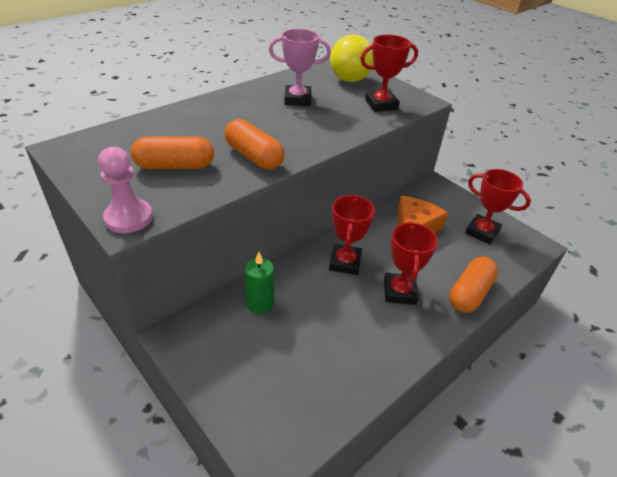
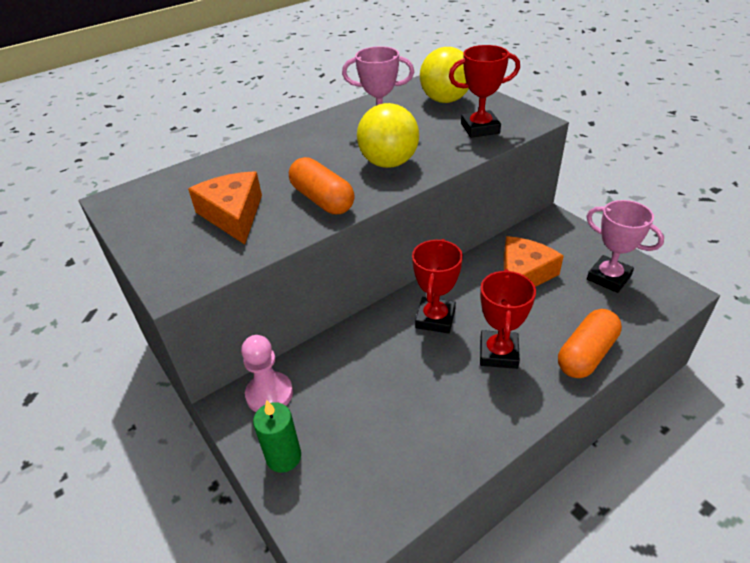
camera: 10 degrees right, 0 degrees up
pink pawn [98,147,153,233] -> pink pawn moved to [241,335,293,412]
orange capsule [131,136,214,169] -> orange cheese [188,171,262,244]
green candle [245,252,274,314] -> green candle moved to [253,400,301,473]
red trophy [465,169,531,245] -> pink trophy [587,200,664,293]
none -> yellow ball [357,103,419,168]

